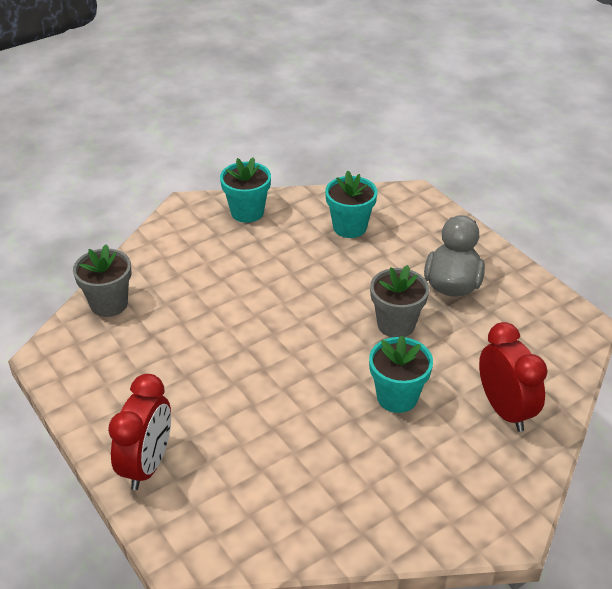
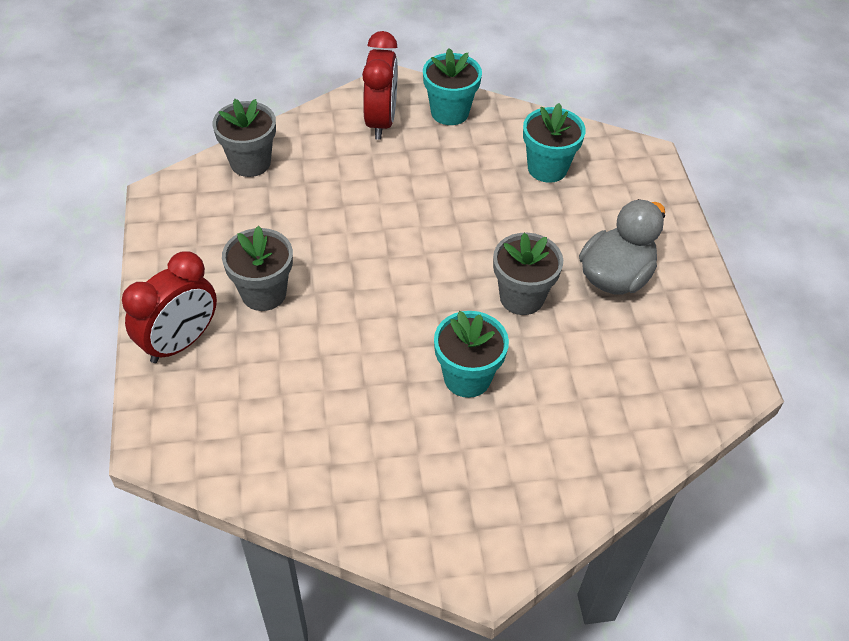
camera: 25 degrees right, 10 degrees up
red clock [479,322,548,432] -> red clock moved to [362,31,398,140]
none -> grey flower pot [222,226,293,311]

